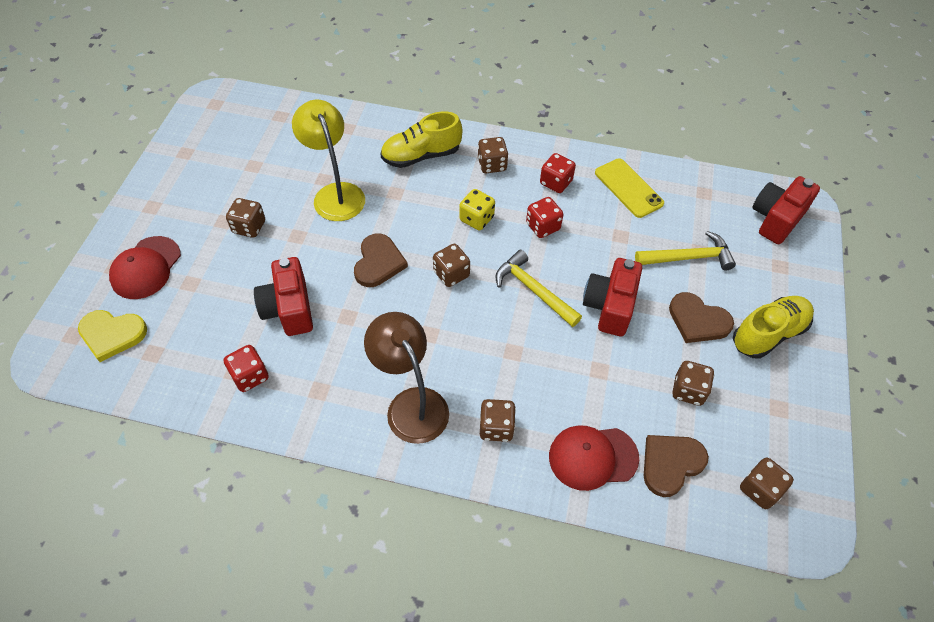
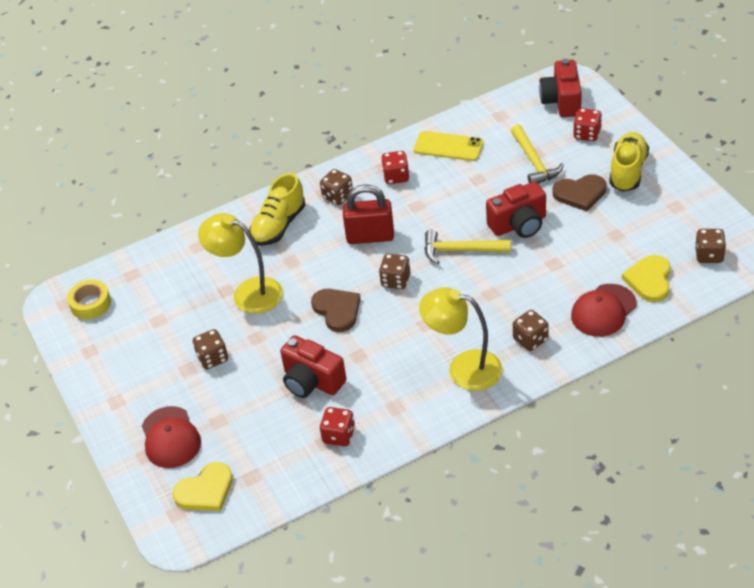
camera: 35 degrees left, 10 degrees down
brown lamp [364,312,449,444] -> yellow lamp [419,287,502,391]
yellow dice [459,189,495,230] -> red padlock [343,184,394,244]
red dice [526,197,563,238] -> red dice moved to [573,108,602,141]
red camera [583,258,642,336] -> red camera turned 90 degrees counterclockwise [486,182,546,238]
yellow hammer [635,231,736,270] -> yellow hammer turned 120 degrees clockwise [511,124,564,184]
brown heart [644,435,709,497] -> yellow heart [622,255,671,302]
brown dice [672,361,714,406] -> none
none -> yellow tape [67,280,111,320]

